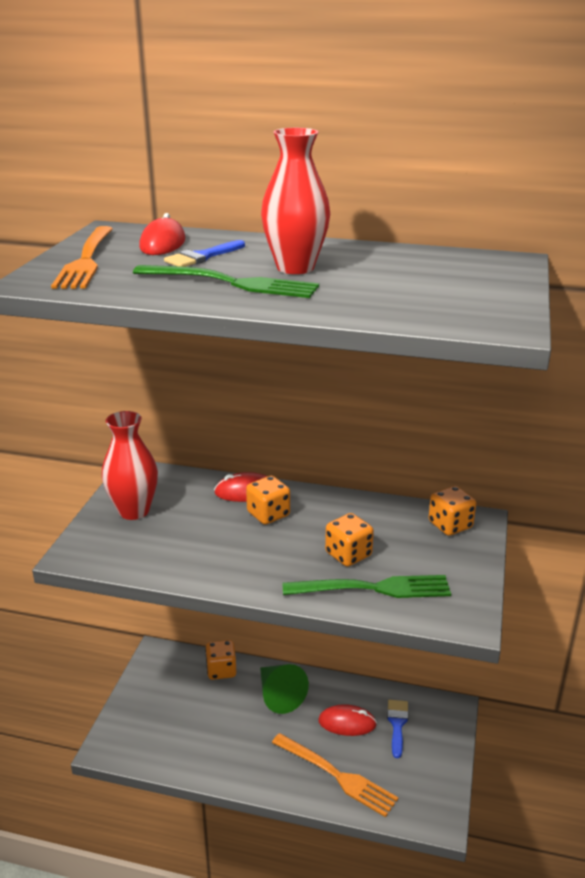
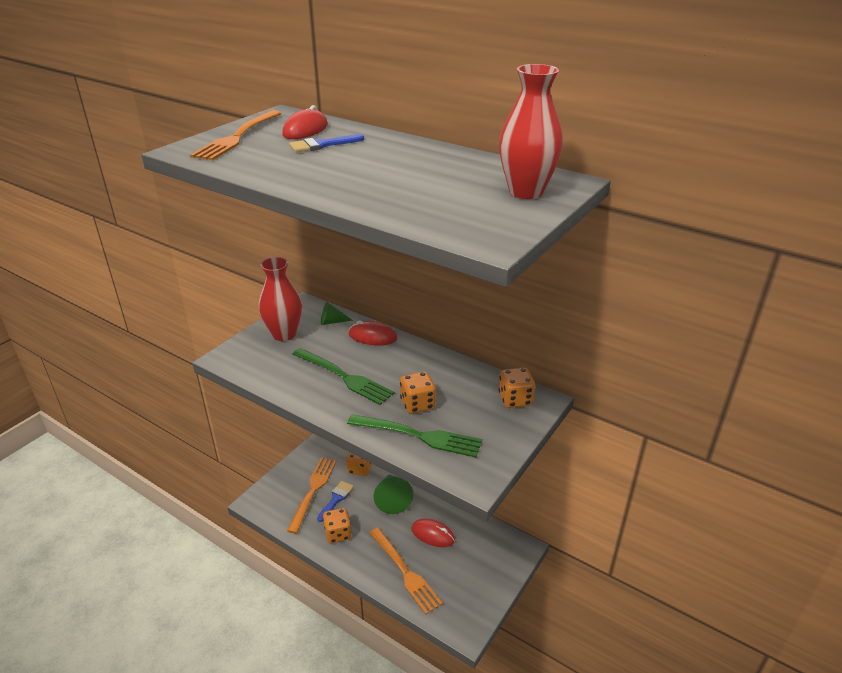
camera: 20 degrees right, 5 degrees up
green fork [133,265,319,298] -> green fork moved to [292,348,394,405]
orange dice [246,476,290,525] -> orange dice moved to [323,508,352,543]
red vase [261,128,330,274] -> red vase moved to [499,64,563,199]
blue brush [387,700,408,758] -> blue brush moved to [317,481,354,522]
none -> orange fork [287,457,337,534]
none -> green cone [321,302,353,325]

